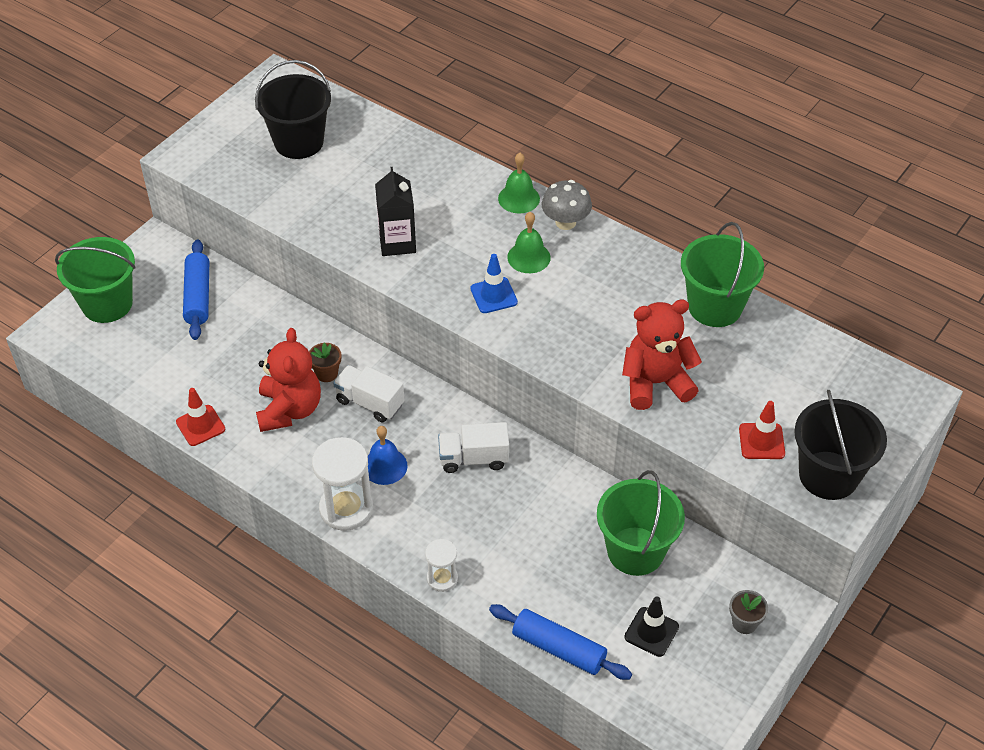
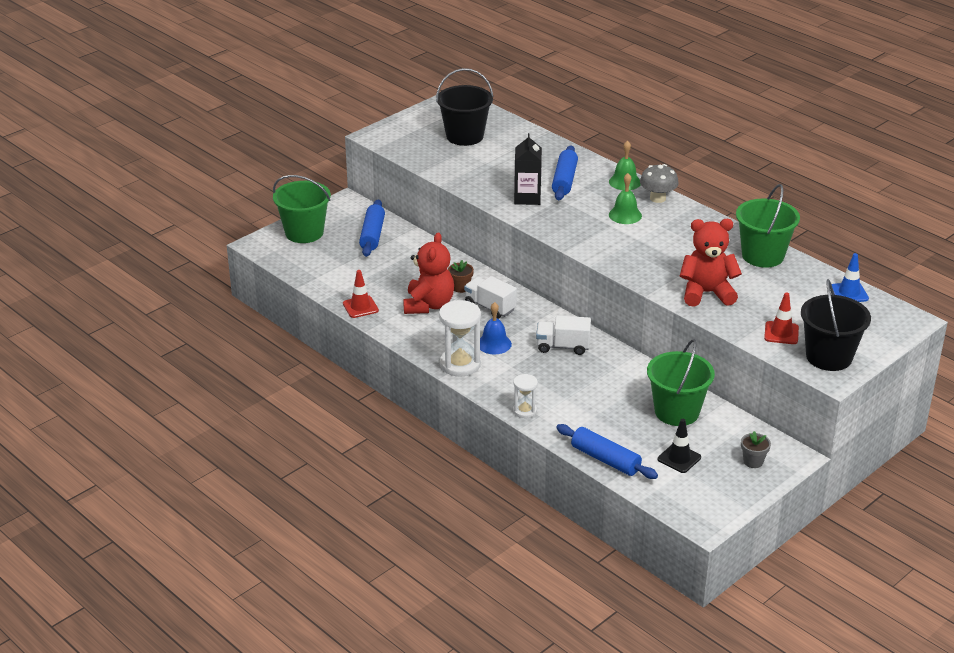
camera: 10 degrees right, 15 degrees down
blue traffic cone [470,254,518,313] -> blue traffic cone moved to [832,253,869,302]
none -> blue rolling pin [552,145,578,201]

